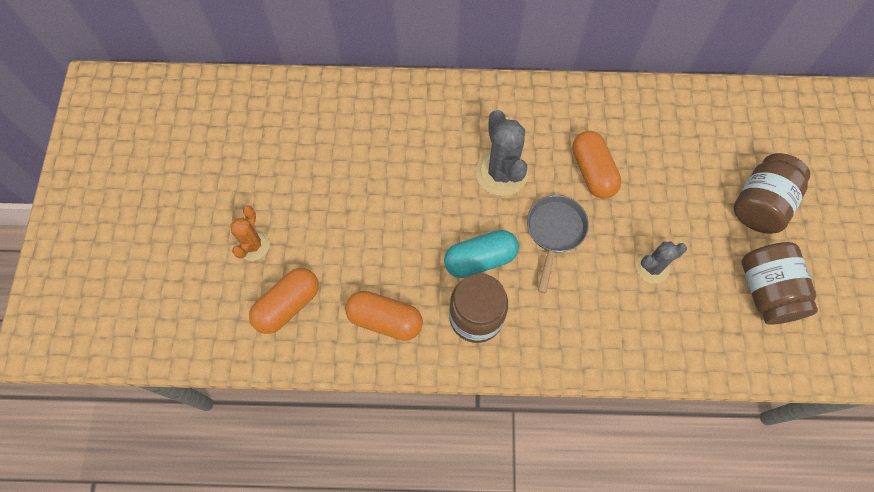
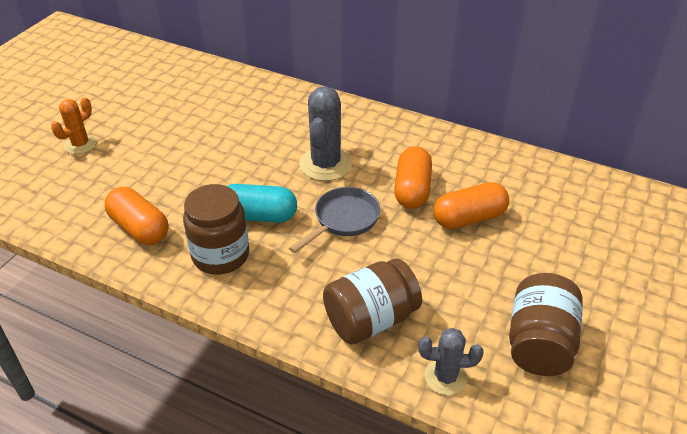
camera: 25 degrees right, 25 degrees down
orange capsule [249,268,319,334] -> orange capsule moved to [433,182,509,229]
grey cactus [636,242,687,284] -> grey cactus moved to [418,328,484,395]
brown jar [734,153,810,234] -> brown jar moved to [323,258,422,344]

